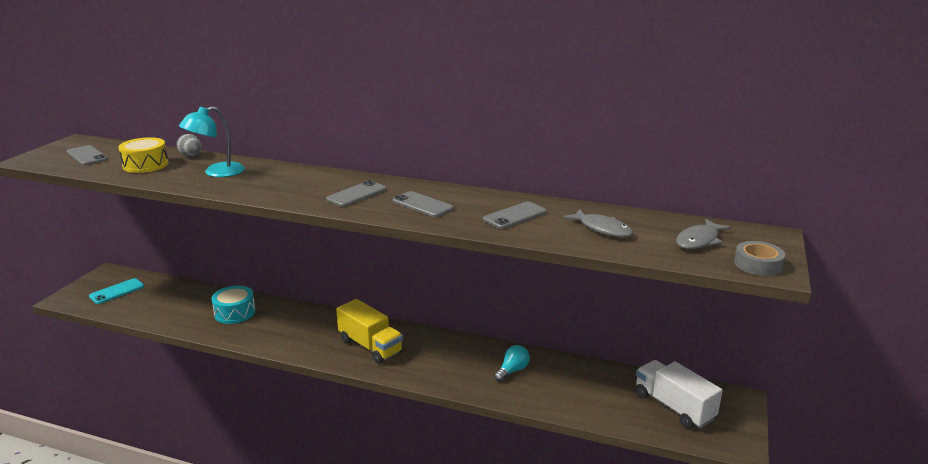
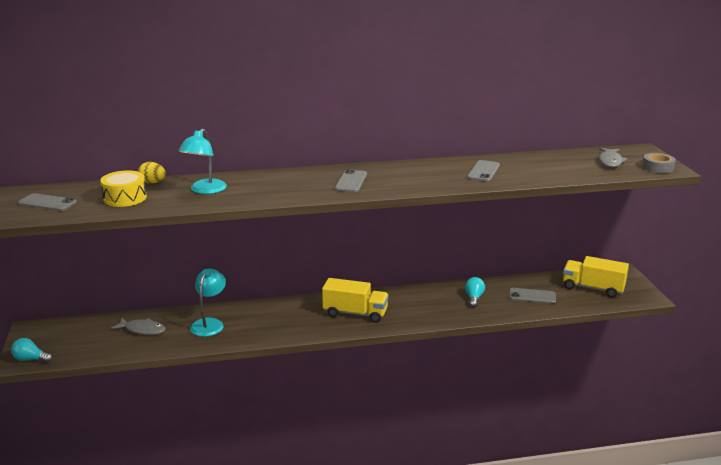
camera: 30 degrees left, 0 degrees up
turquoise phone [89,278,144,304] -> none
grey egg [177,134,202,157] -> yellow egg [138,162,166,184]
turquoise drum [211,286,256,324] -> turquoise lamp [190,269,226,337]
grey phone [393,191,454,217] -> grey phone moved to [509,288,556,304]
grey fish [563,209,633,237] -> grey fish moved to [111,318,166,335]
white truck [635,360,723,428] -> yellow truck [563,256,629,298]
none -> turquoise light bulb [11,338,52,363]

